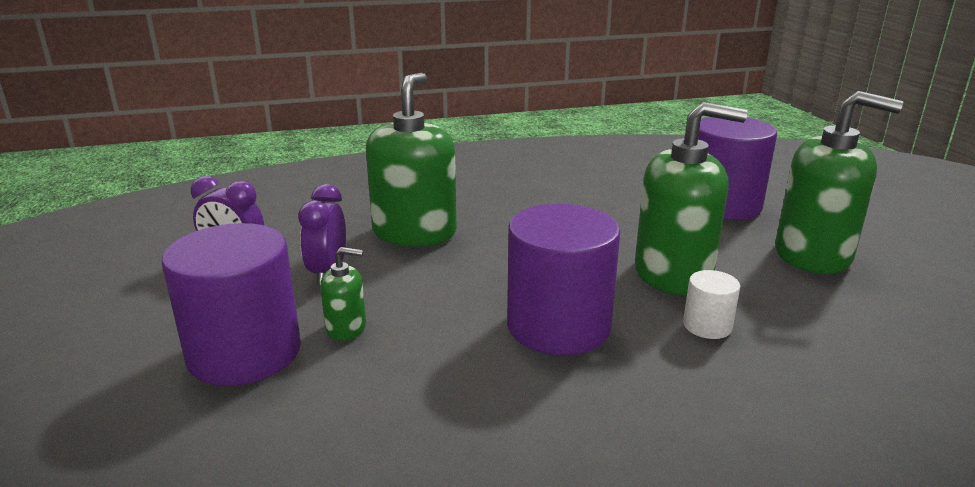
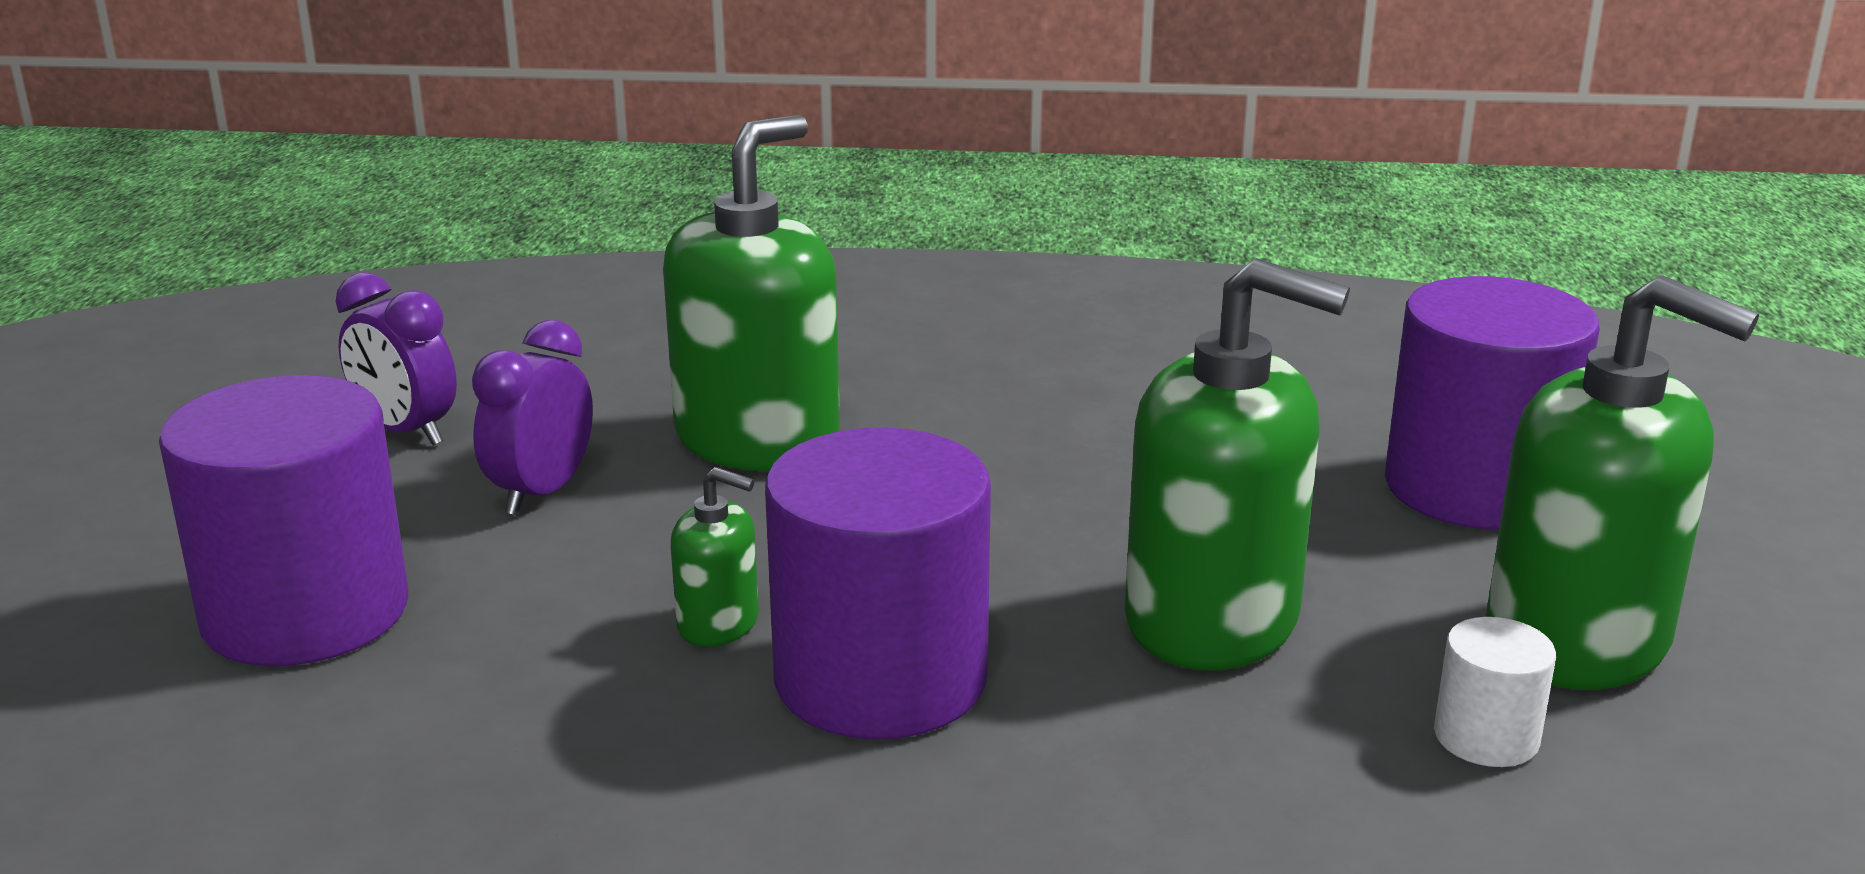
camera: 20 degrees right, 0 degrees up
green soap dispenser [320,247,366,341] -> green soap dispenser moved to [671,467,759,647]
white cylinder [683,270,740,339] -> white cylinder moved to [1434,617,1556,767]

